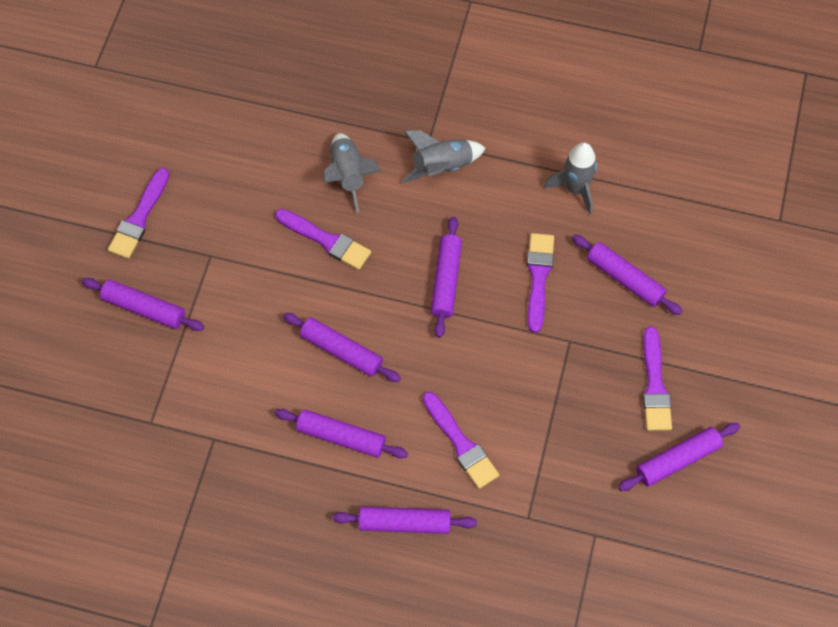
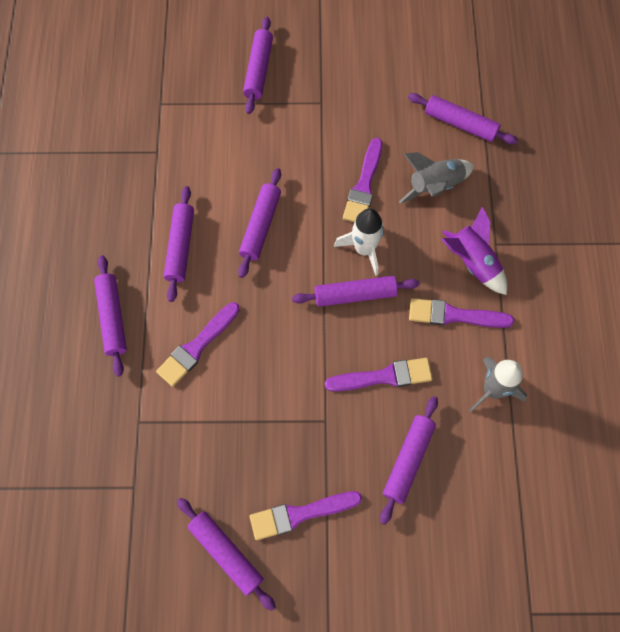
camera: 75 degrees right, 5 degrees up
purple brush [108,168,170,259] -> purple brush moved to [409,298,514,328]
grey rocket [402,130,486,183] -> purple rocket [441,206,507,295]
none -> white rocket [334,208,384,276]
none -> purple rolling pin [408,93,518,145]

